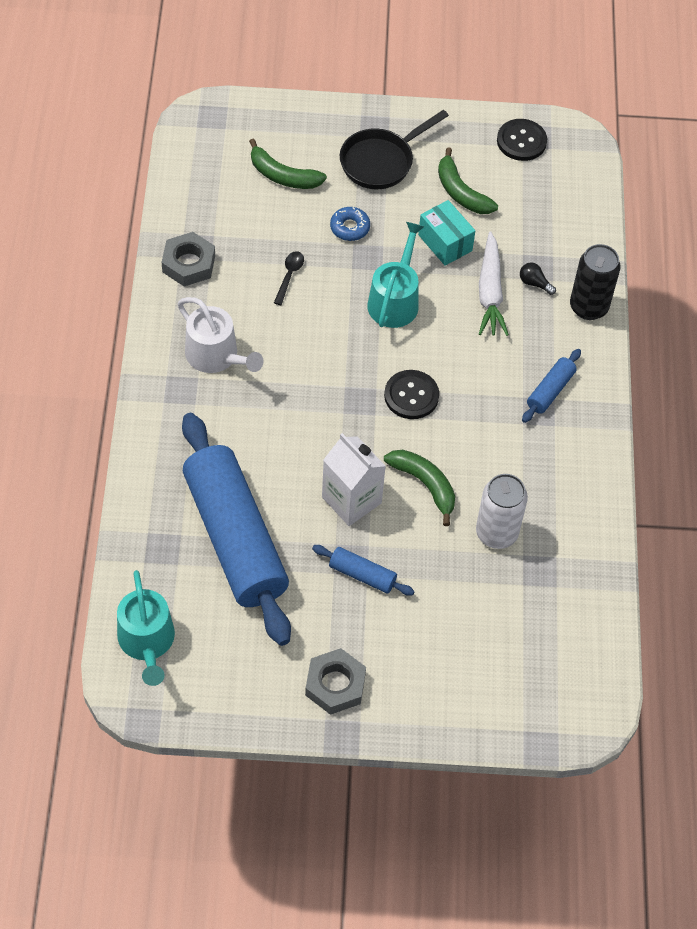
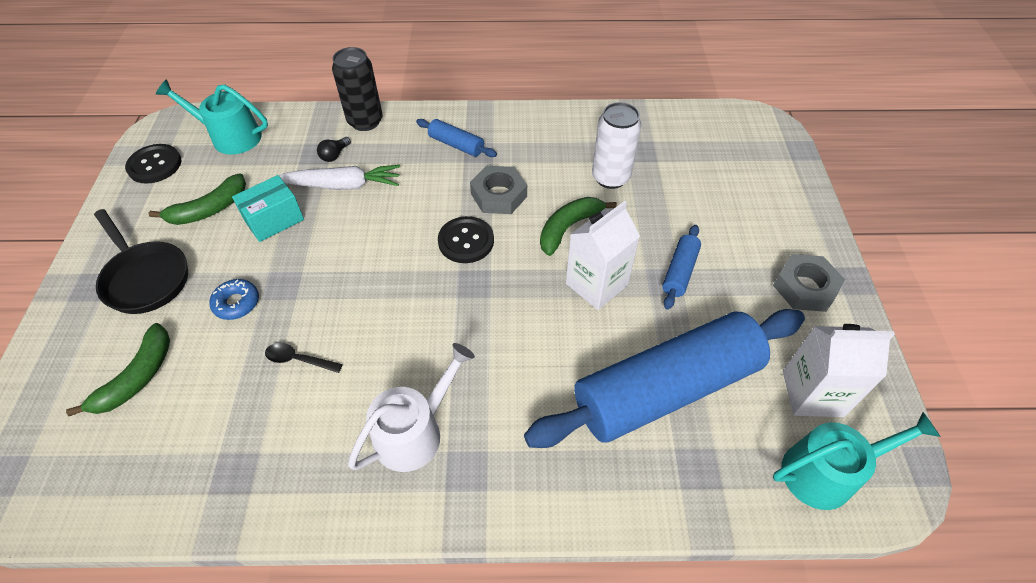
camera: 90 degrees left, 5 degrees down
grey nut [162,232,215,287] -> grey nut moved to [470,166,527,214]
turquoise watering can [367,222,424,328] -> turquoise watering can moved to [156,79,268,155]
none -> white carton [783,324,895,417]

